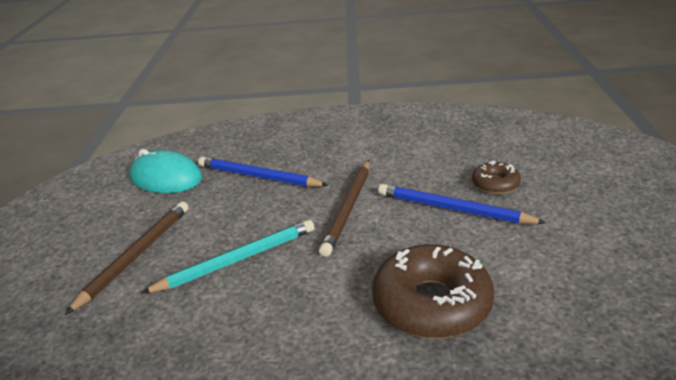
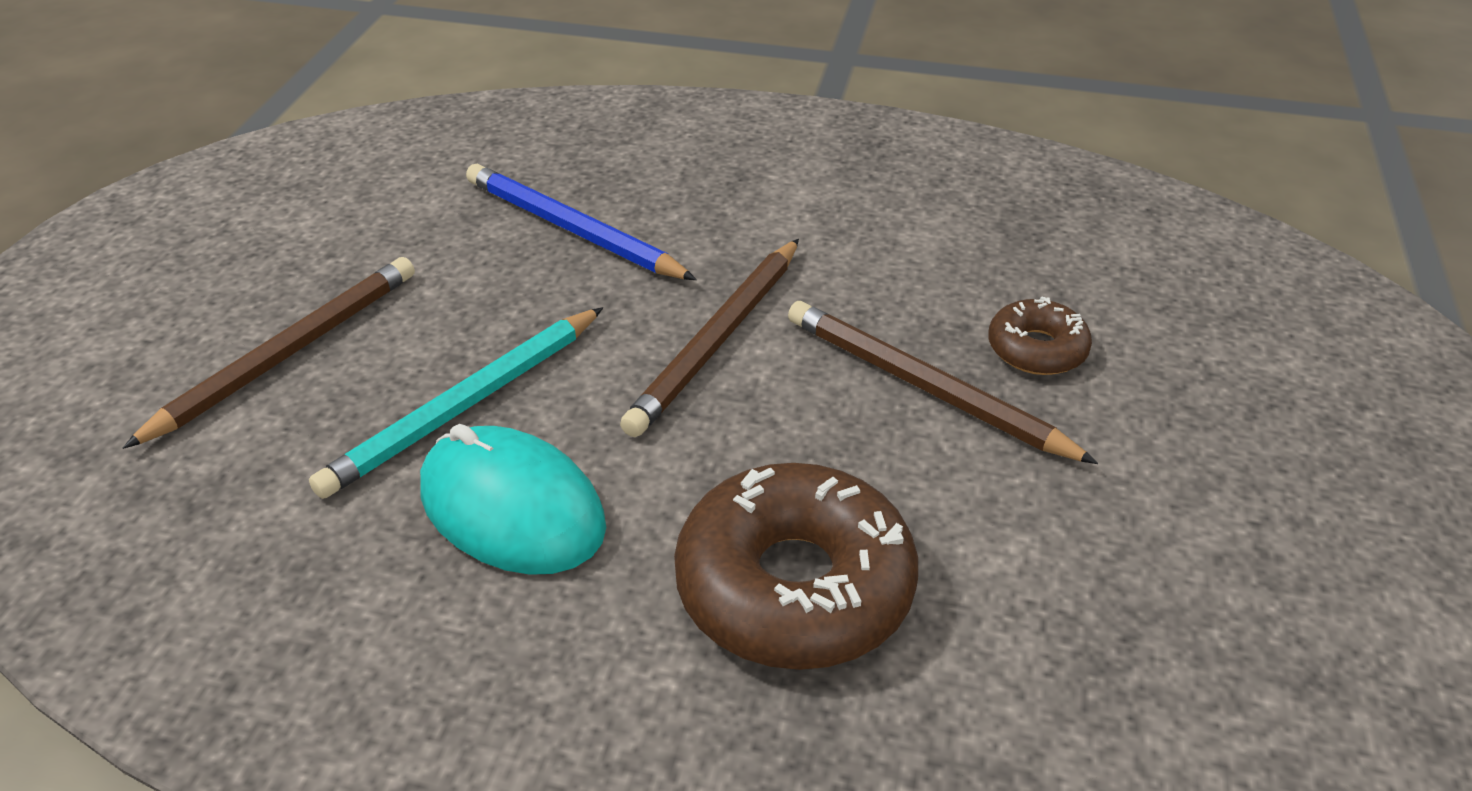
camera: 10 degrees right, 10 degrees up
turquoise mouse [129,149,202,193] -> turquoise mouse moved to [420,424,606,575]
turquoise pencil [141,220,315,294] -> turquoise pencil turned 150 degrees clockwise [309,307,603,499]
blue pencil [378,184,546,224] -> brown pencil [788,301,1098,464]

